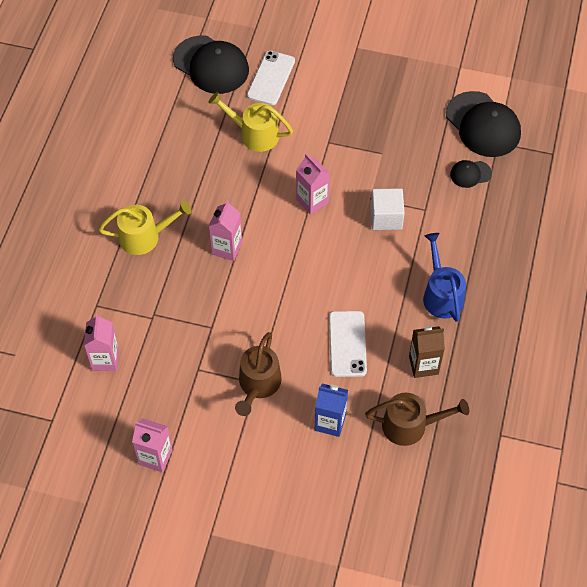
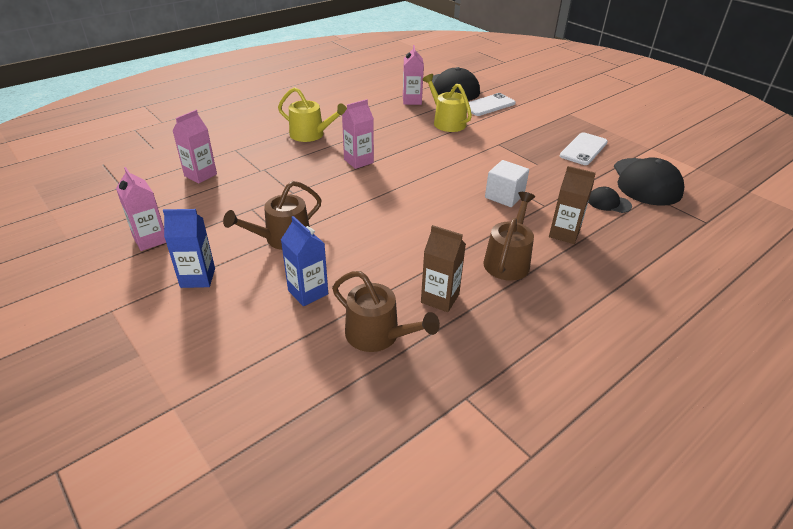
camera: 35 degrees right, 20 degrees down
pink carton [296,154,330,215] -> pink carton moved to [403,45,424,105]
white phone [329,311,367,377] -> white phone moved to [560,132,608,165]
blue watering can [423,233,466,322] -> brown watering can [483,192,535,281]
none -> blue carton [163,209,215,288]
none -> brown carton [549,166,596,244]

